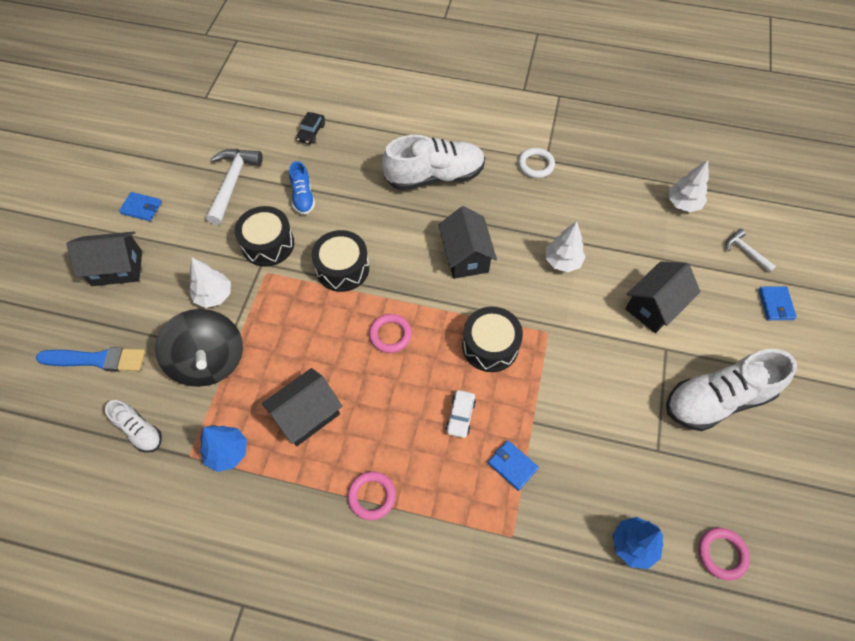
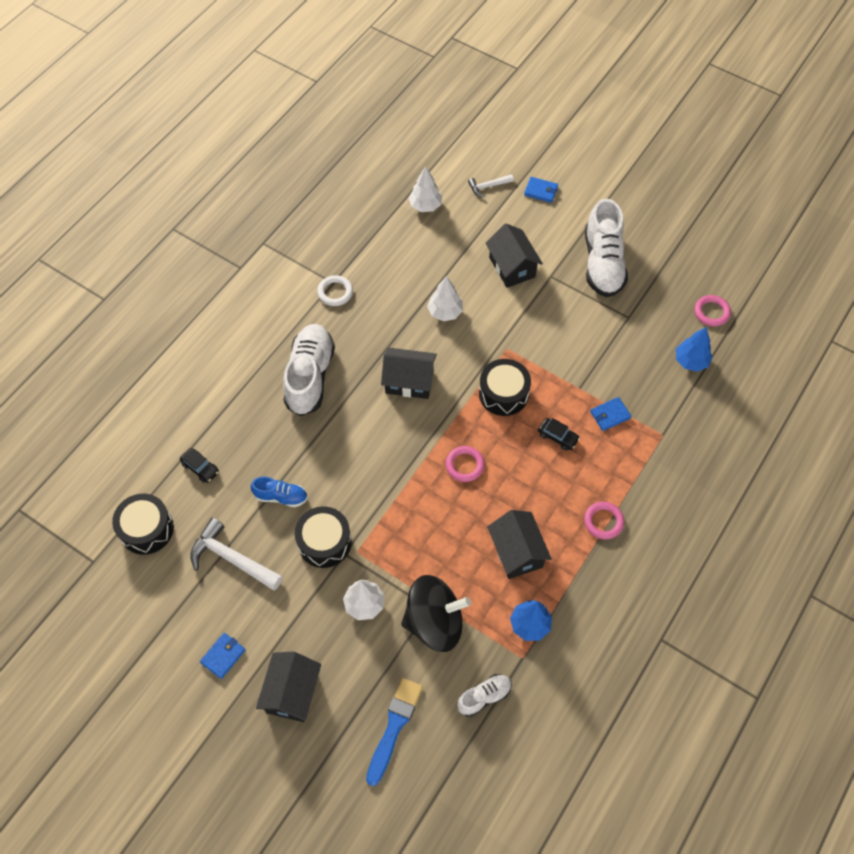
camera: 70 degrees left, 0 degrees up
black drum [311,230,369,292] -> black drum moved to [112,494,174,555]
white car [446,390,476,438] -> black car [538,418,580,451]

